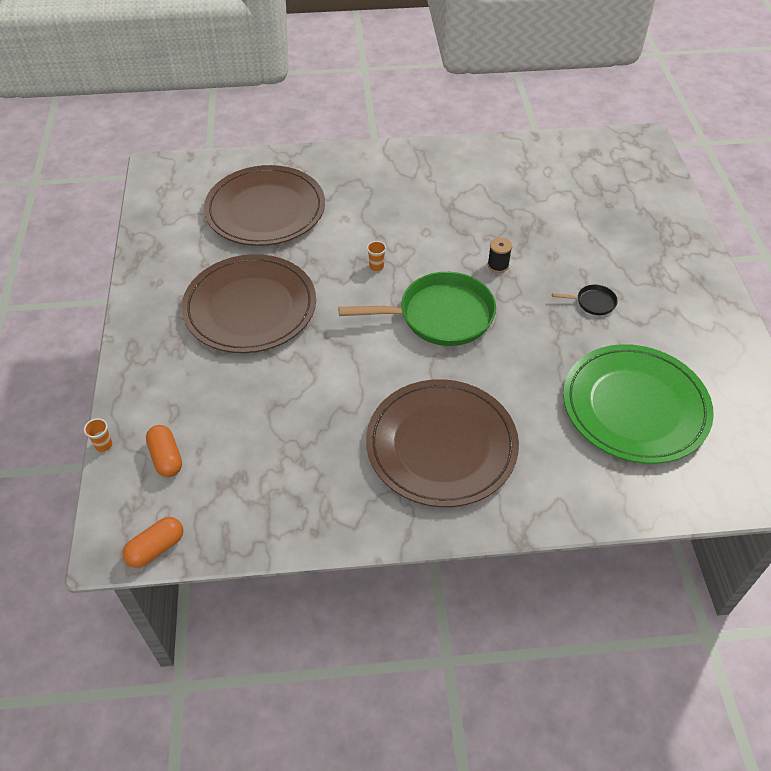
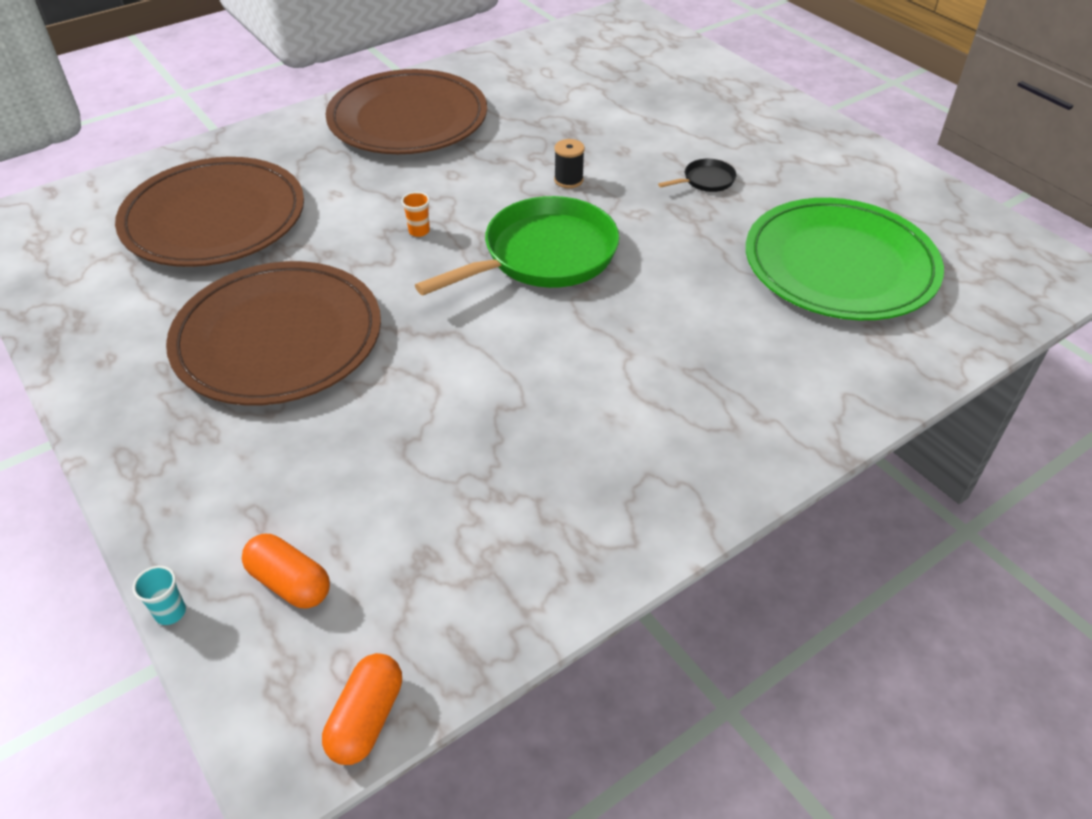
camera: 30 degrees left, 5 degrees down
orange cup [84,418,112,452] -> turquoise cup [132,566,186,625]
brown plate [366,379,519,507] -> brown plate moved to [325,69,487,154]

